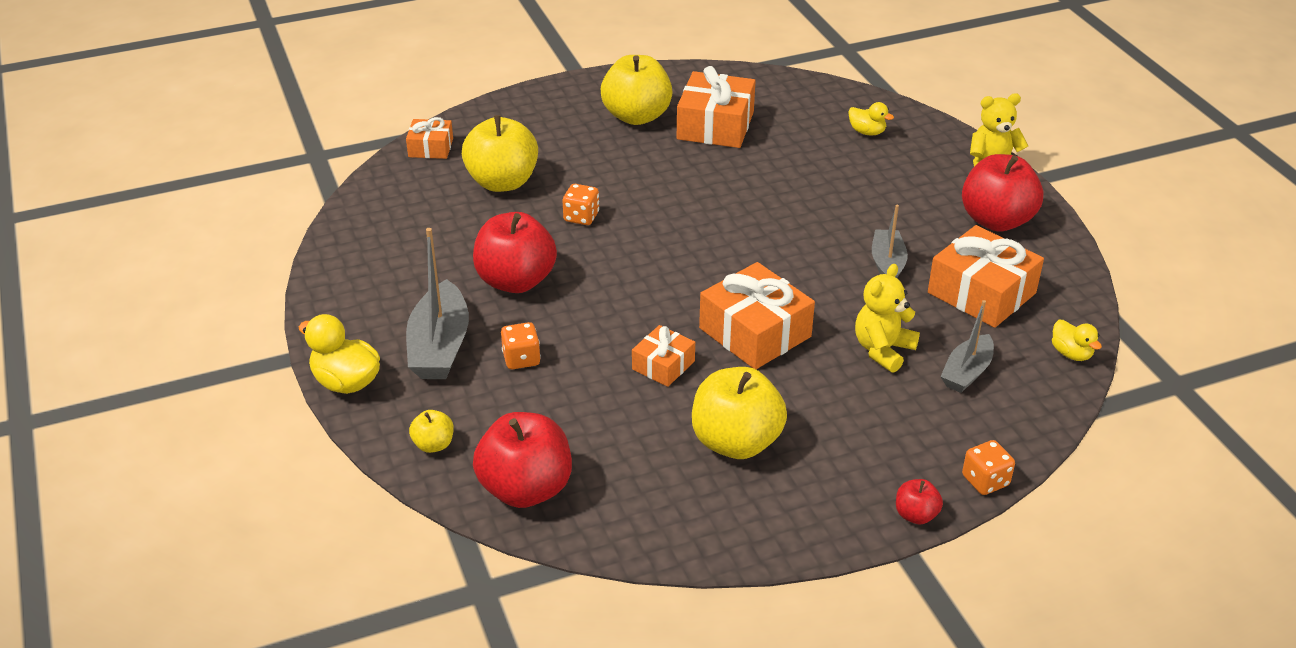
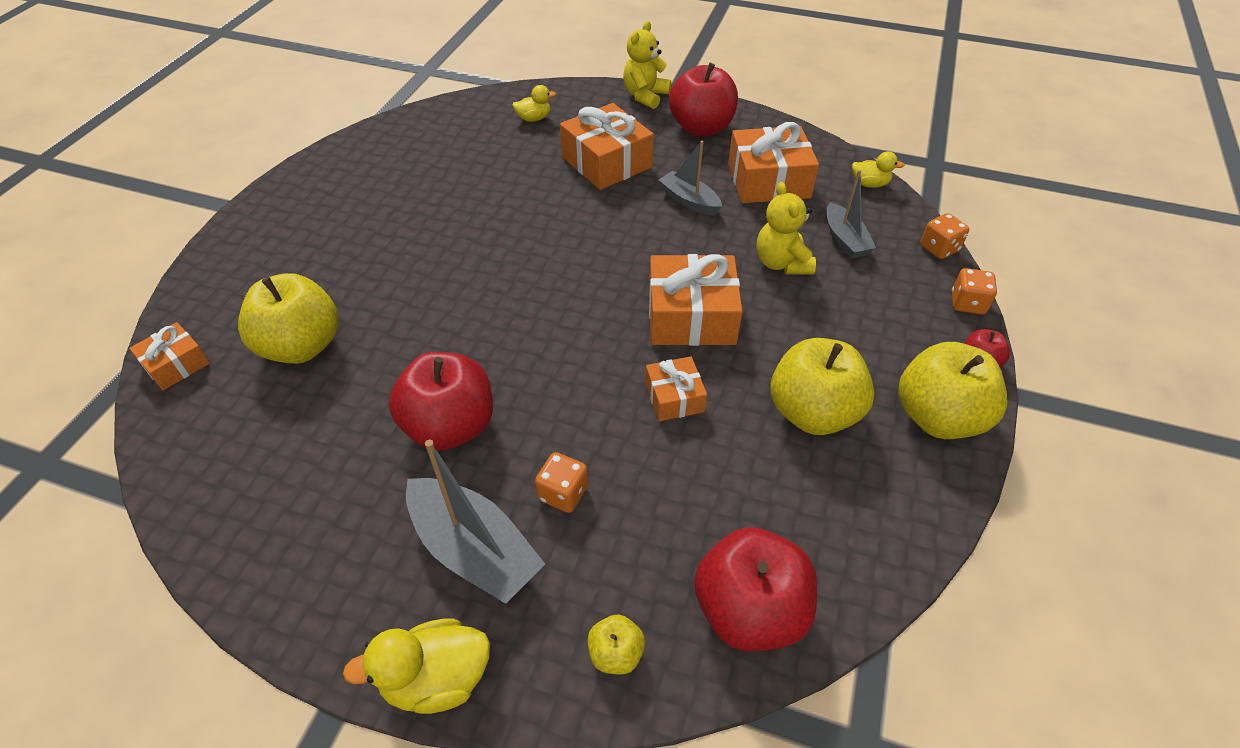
camera: 50 degrees left, 10 degrees up
orange dice [563,184,599,225] -> orange dice moved to [920,213,969,259]
yellow apple [601,55,673,125] -> yellow apple moved to [898,342,1007,439]
orange gift [677,66,755,148] -> orange gift moved to [560,103,654,190]

